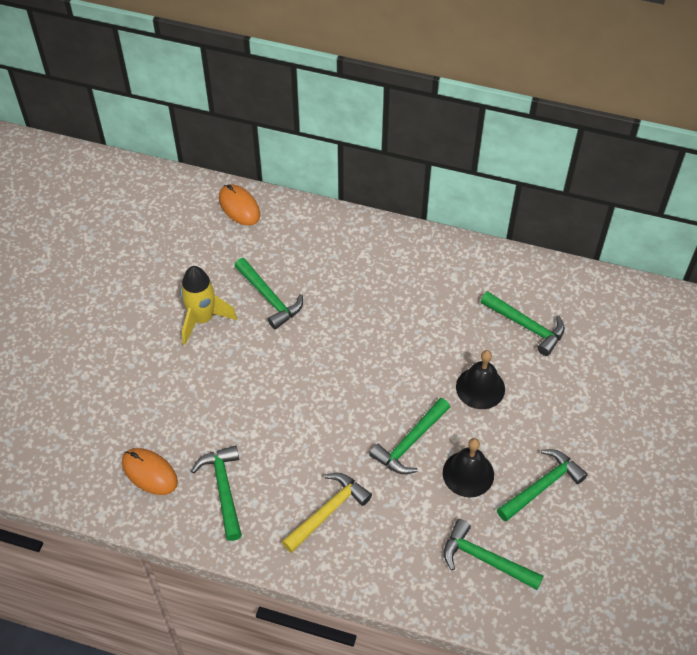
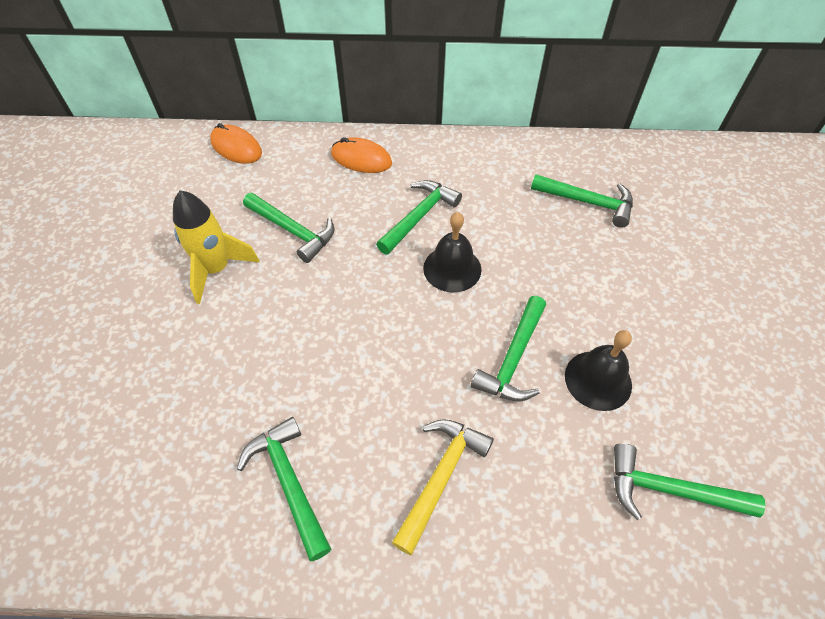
camera: 15 degrees left, 0 degrees up
orange mouse [122,448,178,495] -> orange mouse moved to [331,137,392,173]
black bell [456,350,505,409] -> black bell moved to [423,212,482,292]
green hammer [497,449,588,522] -> green hammer moved to [376,180,462,255]

